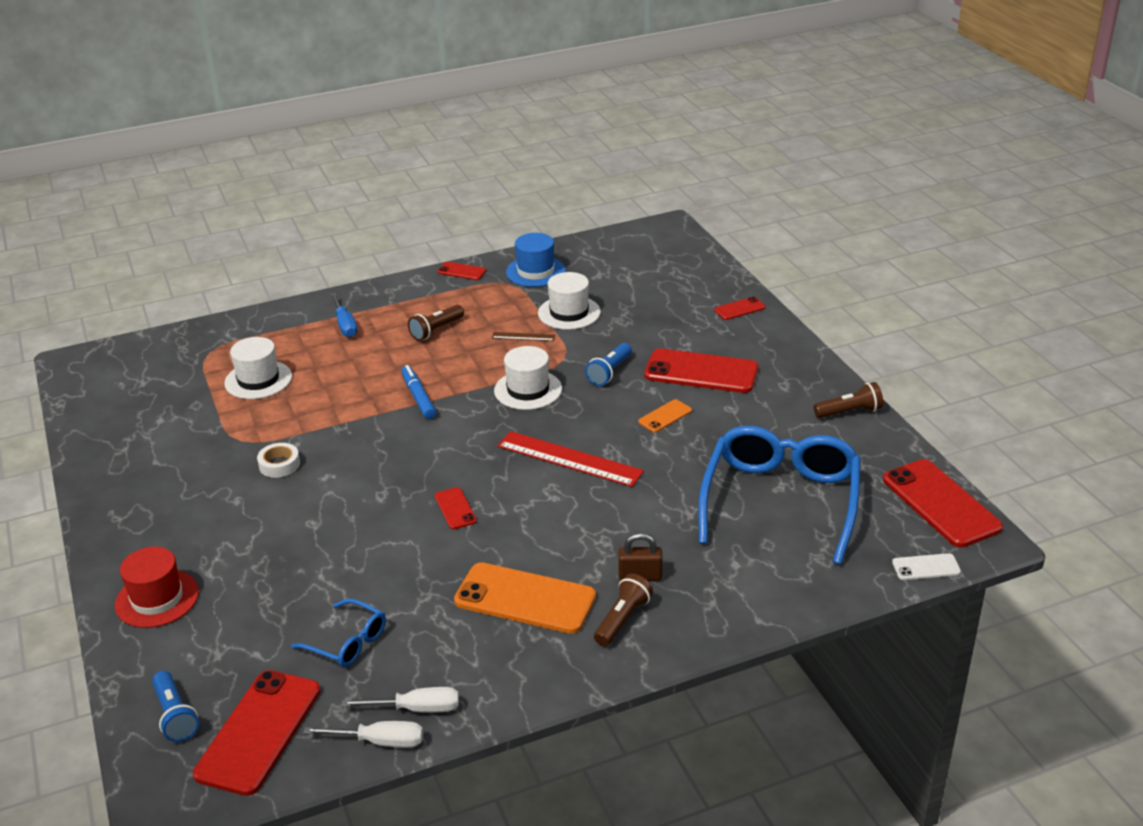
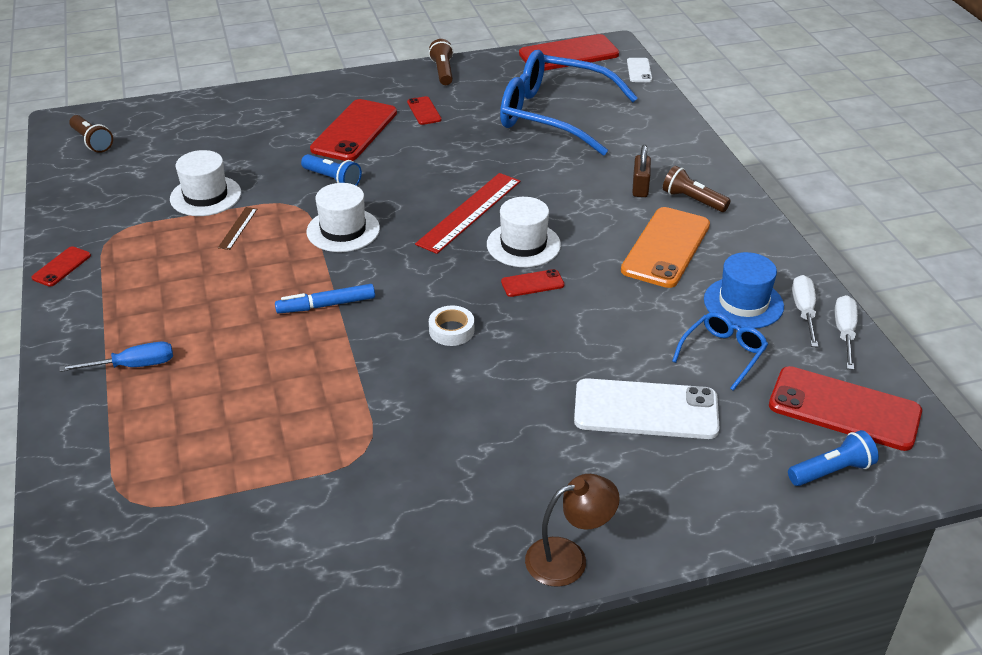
camera: 85 degrees left, 5 degrees up
red hat [115,547,199,628] -> none
white hat [224,337,292,399] -> white hat moved to [487,197,561,267]
white tape [257,443,300,478] -> white tape moved to [429,306,474,346]
brown flashlight [408,305,464,341] -> brown flashlight moved to [69,115,113,153]
blue hat [506,233,566,287] -> blue hat moved to [704,252,784,329]
orange phone [638,399,692,432] -> none
red phone [714,297,765,320] -> red phone moved to [407,96,442,125]
none -> brown lamp [525,474,620,587]
none -> white phone [574,378,720,439]

